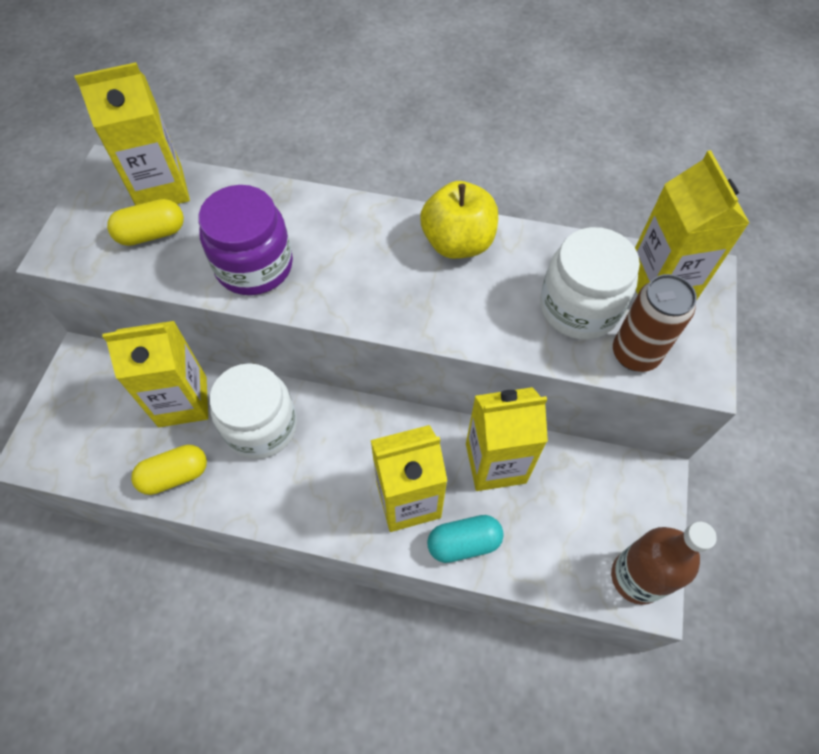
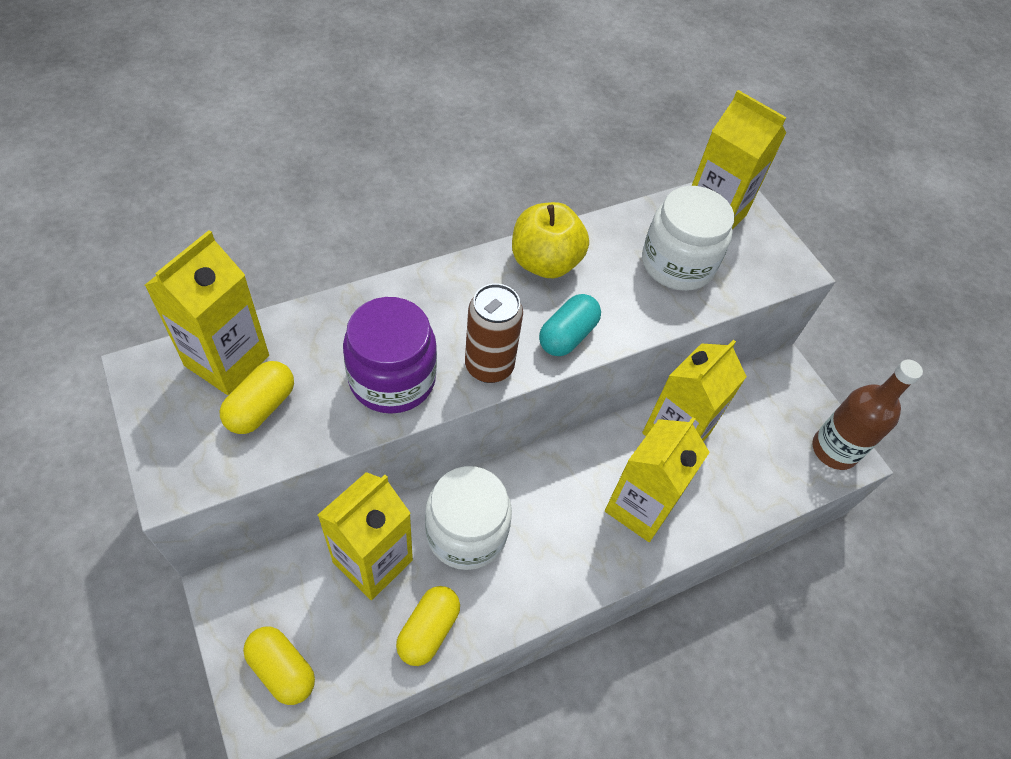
camera: 45 degrees left, 5 degrees down
turquoise capsule [427,515,504,563] -> turquoise capsule moved to [539,294,601,356]
brown can [613,274,697,372] -> brown can moved to [465,283,523,383]
none -> yellow capsule [243,627,315,705]

